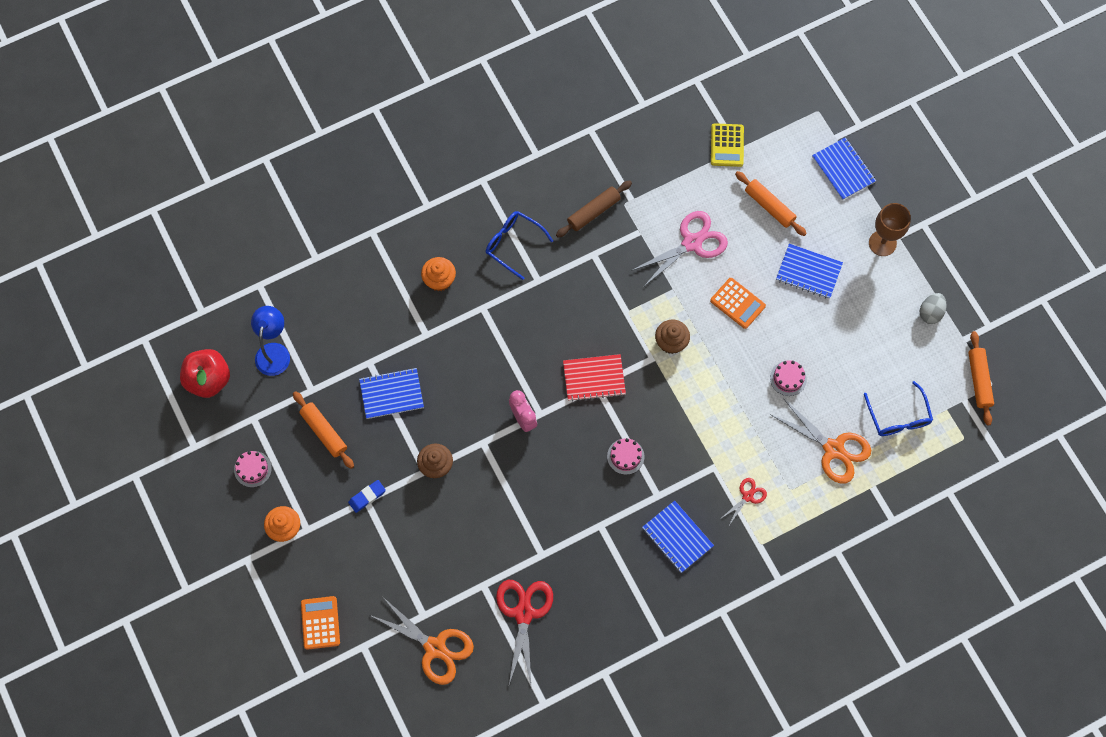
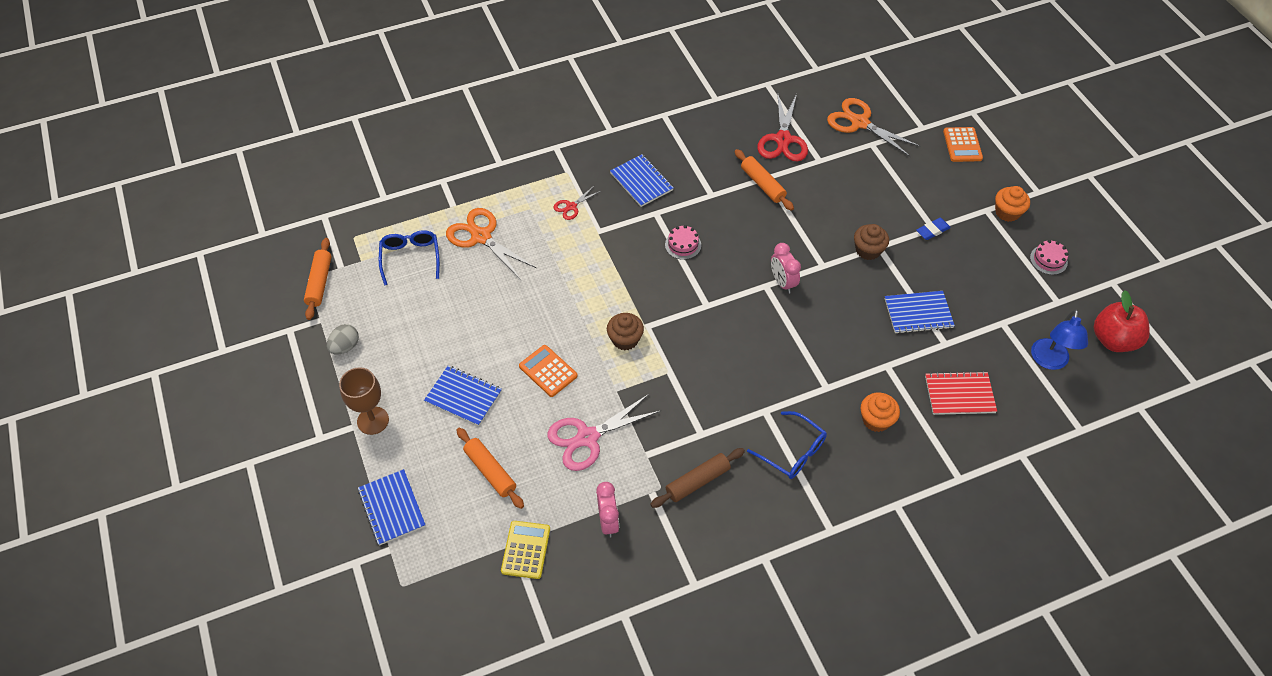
camera: 175 degrees left, 15 degrees down
orange rolling pin [293,391,354,469] -> orange rolling pin moved to [735,149,794,211]
red notebook [563,354,626,402] -> red notebook moved to [925,371,997,415]
pink cake [770,360,807,396] -> none
none -> pink clock [596,482,619,538]

